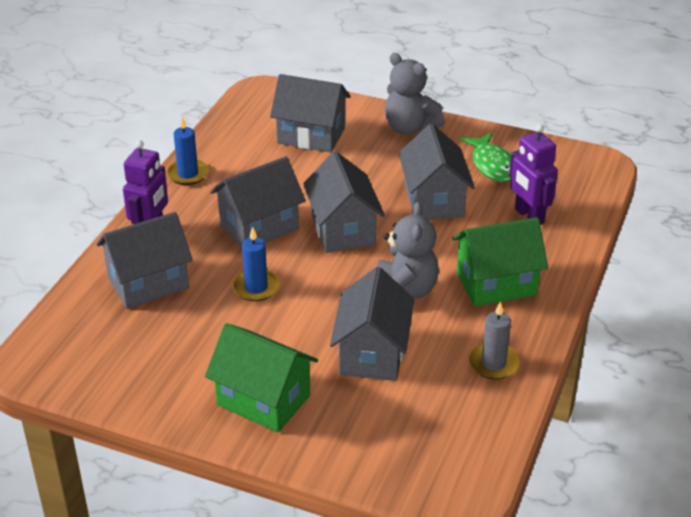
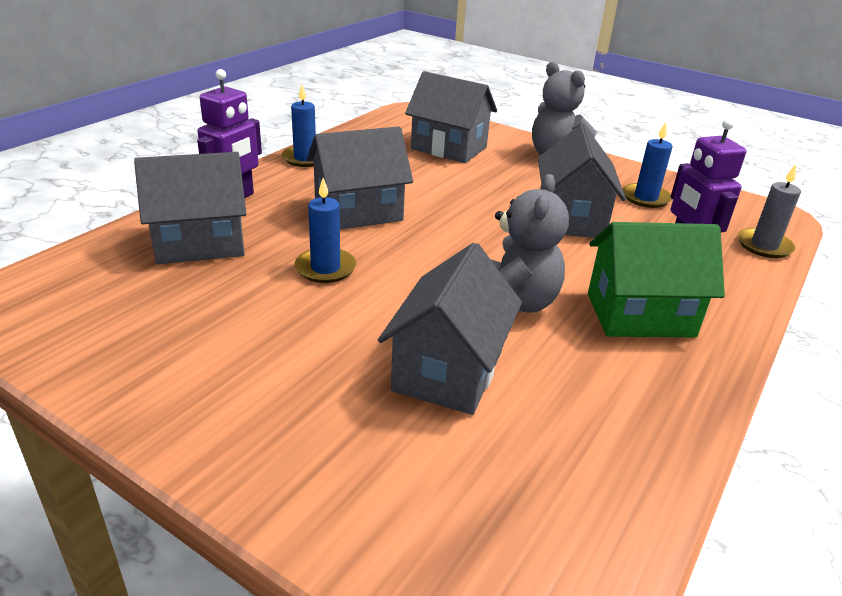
camera: 10 degrees right, 5 degrees down
green house [205,323,318,433] -> none
grey house [303,151,385,253] -> none
green fish [460,133,512,182] -> blue candle [623,122,672,208]
grey candle [469,302,520,379] -> grey candle moved to [738,164,801,258]

